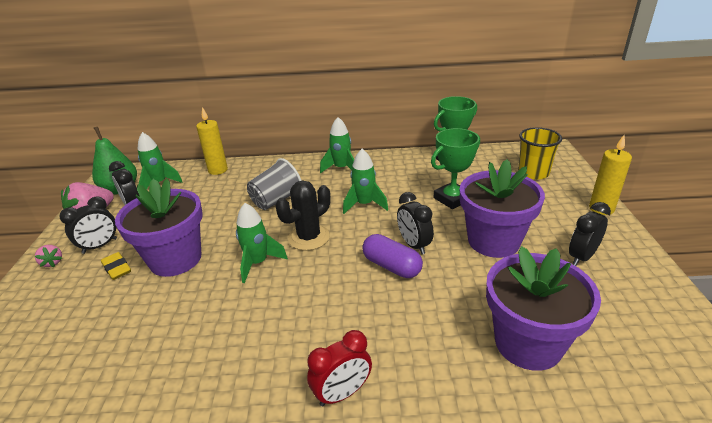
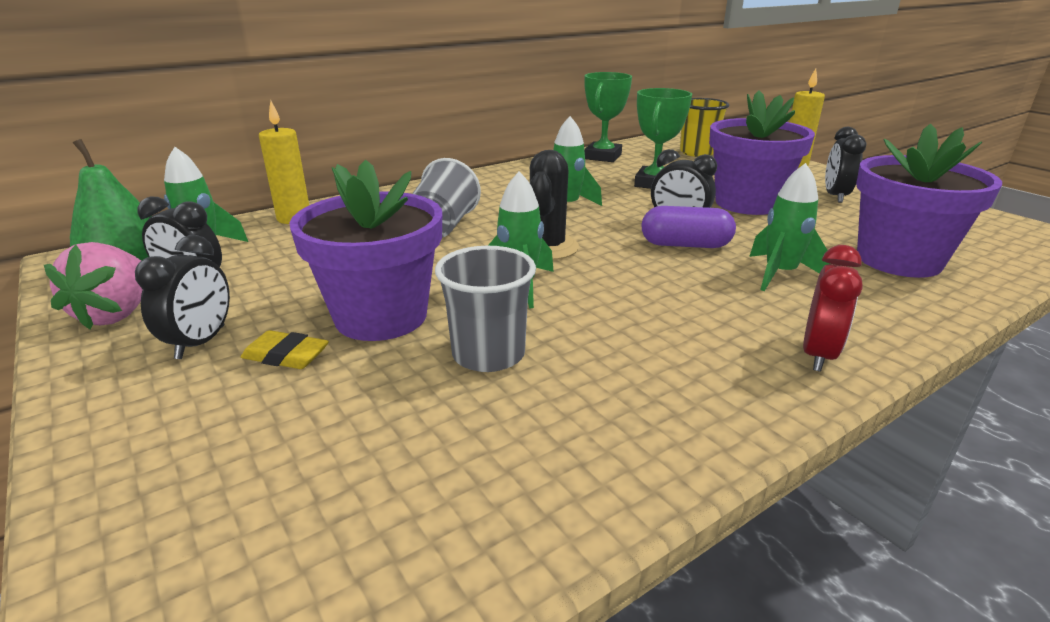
camera: 35 degrees left, 5 degrees down
pink strawberry [35,245,62,267] -> none
green rocket [320,117,354,173] -> green rocket moved to [749,163,830,291]
none -> grey cup [435,246,536,372]

